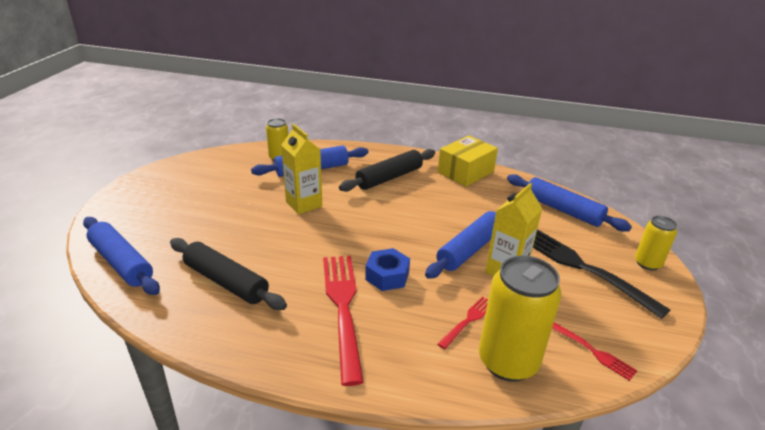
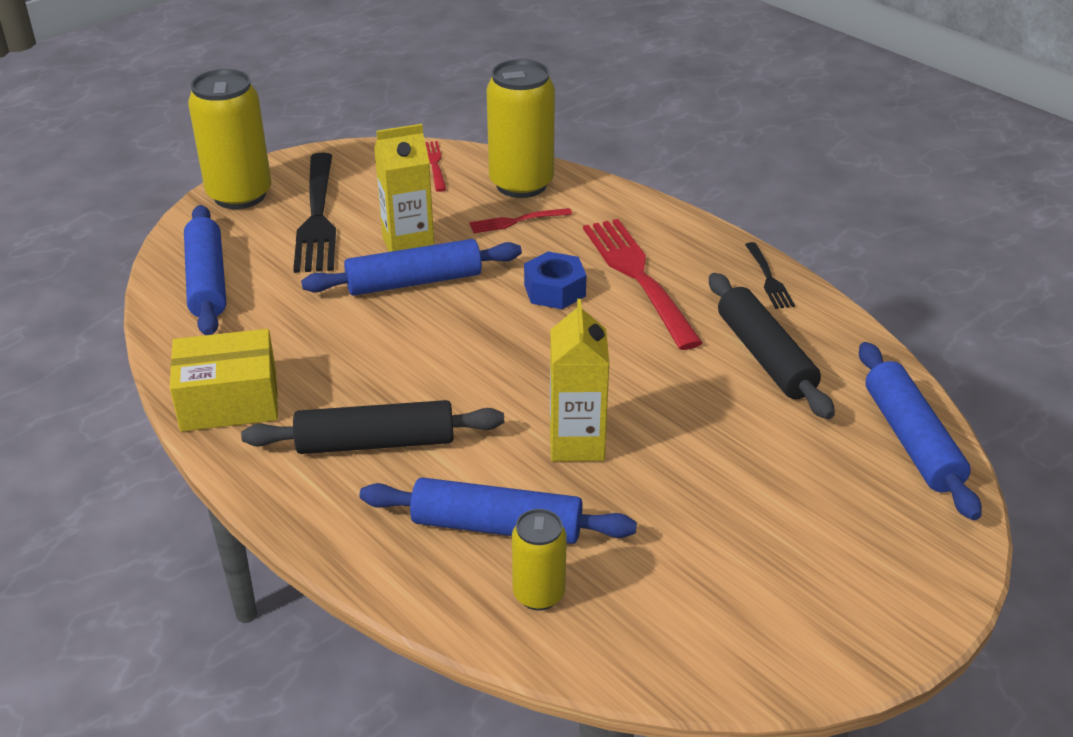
camera: 145 degrees left, 5 degrees up
red fork [323,256,364,386] -> red fork turned 135 degrees clockwise [583,219,703,350]
yellow can [635,216,677,271] -> yellow can [188,69,272,209], size x1.82
none -> black fork [745,242,795,309]

